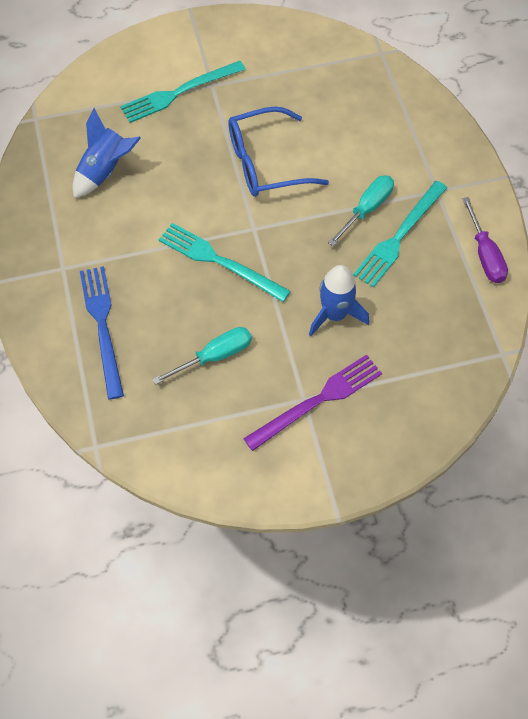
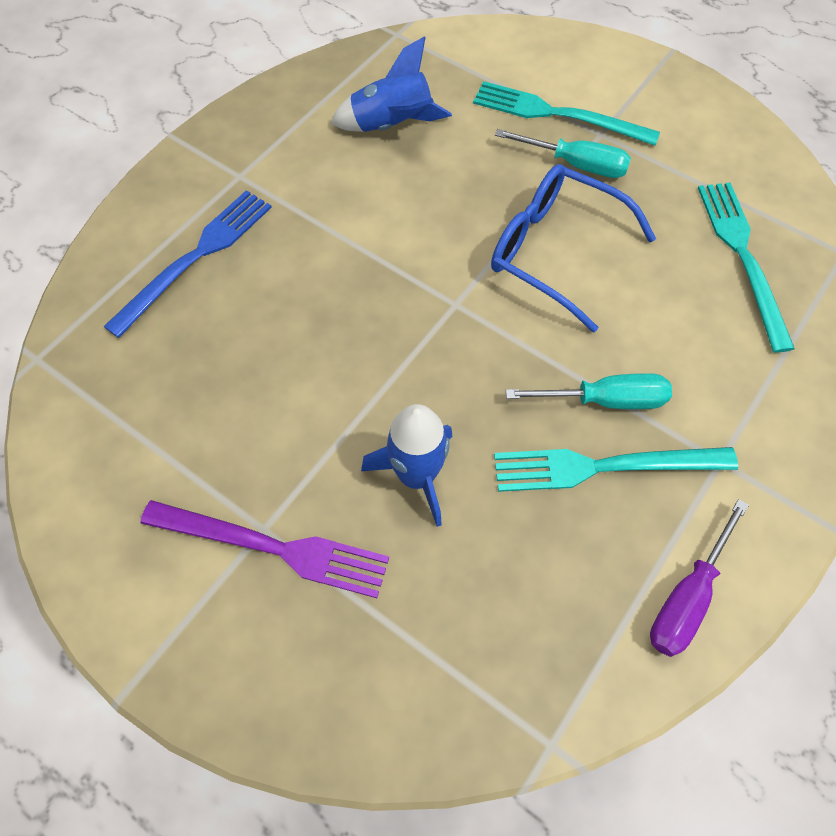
camera: 50 degrees right, 0 degrees up
turquoise screwdriver [153,327,252,385] -> turquoise screwdriver moved to [495,129,631,178]
turquoise fork [159,223,291,302] -> turquoise fork moved to [698,182,795,352]

